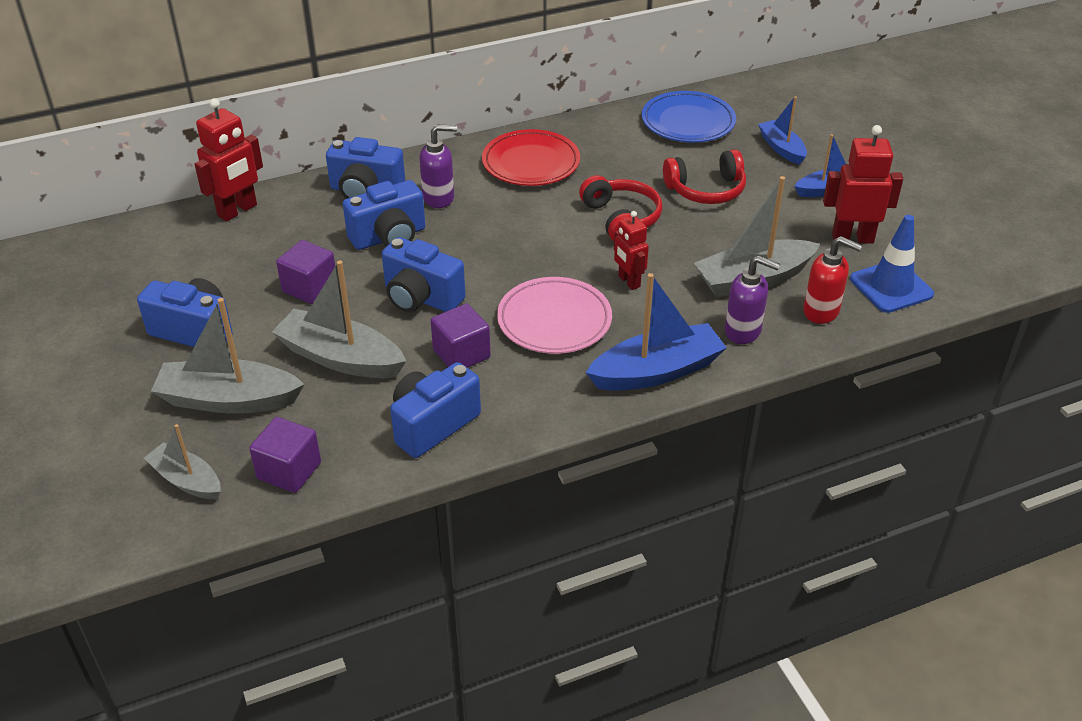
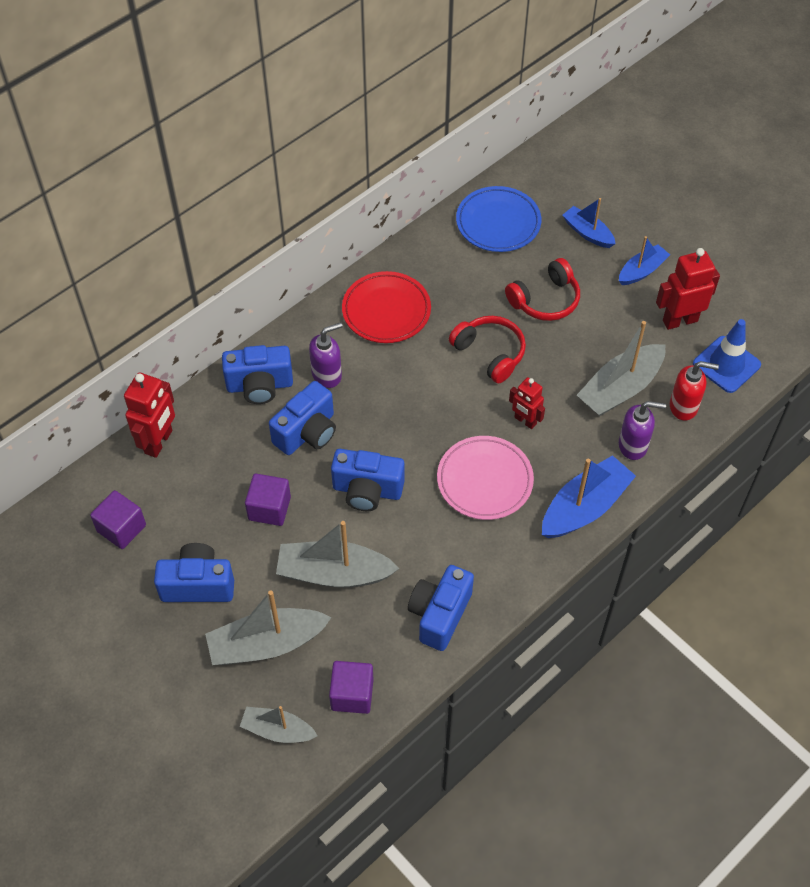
camera: 20 degrees left, 15 degrees up
purple cube [431,304,491,368] -> purple cube moved to [90,490,146,549]

